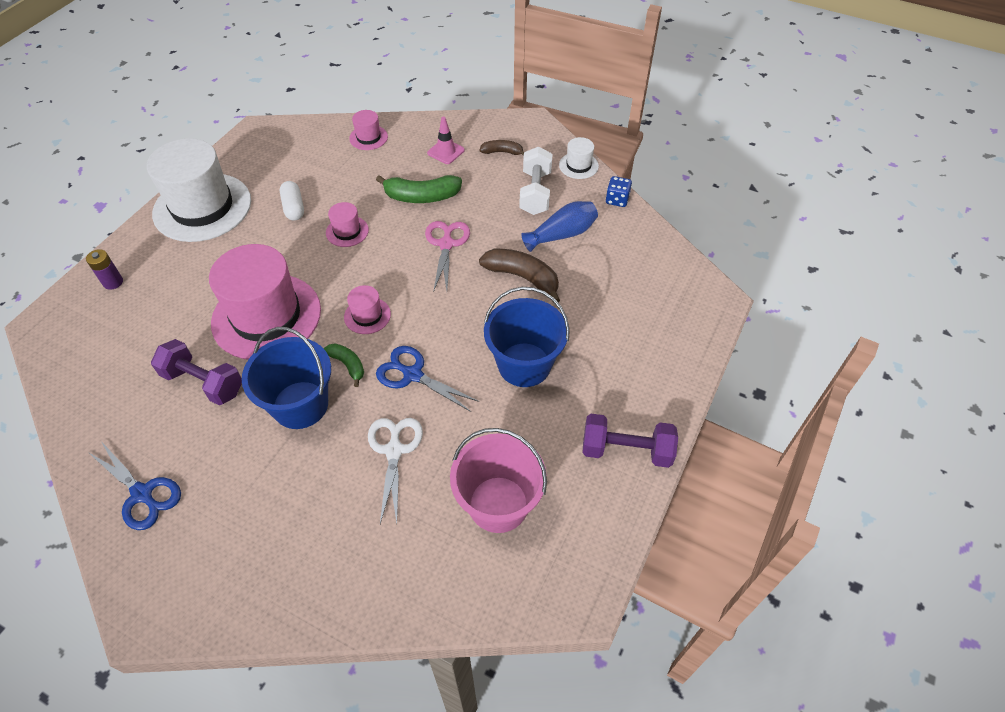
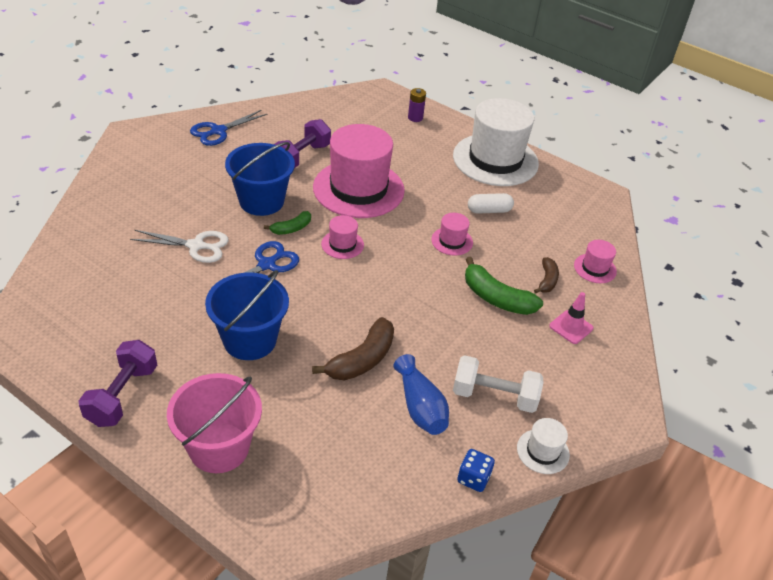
camera: 95 degrees right, 10 degrees down
green banana [376,175,462,203] -> green banana turned 60 degrees counterclockwise [465,257,543,315]
pink scissors [425,221,470,293] -> none
pink bucket [450,428,547,533] -> pink bucket moved to [167,373,262,473]
brown banana [479,140,524,156] -> brown banana moved to [534,257,559,294]

